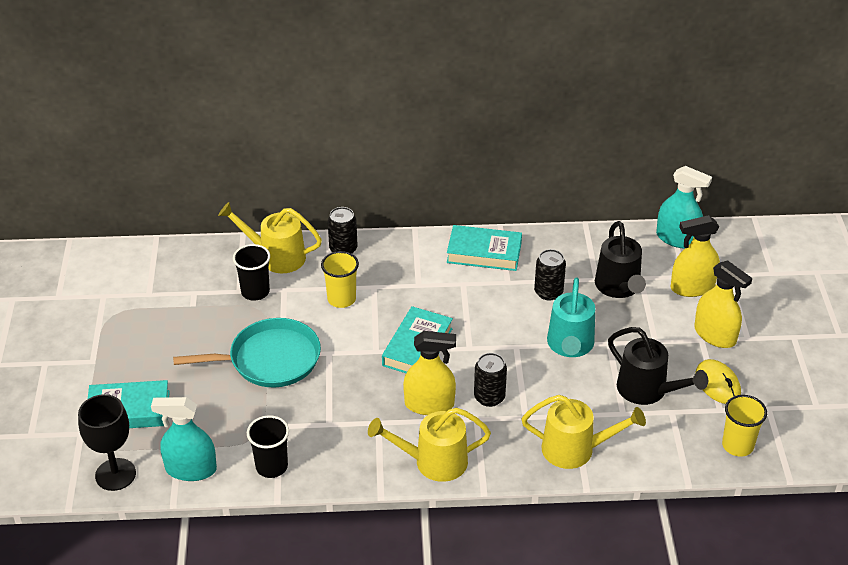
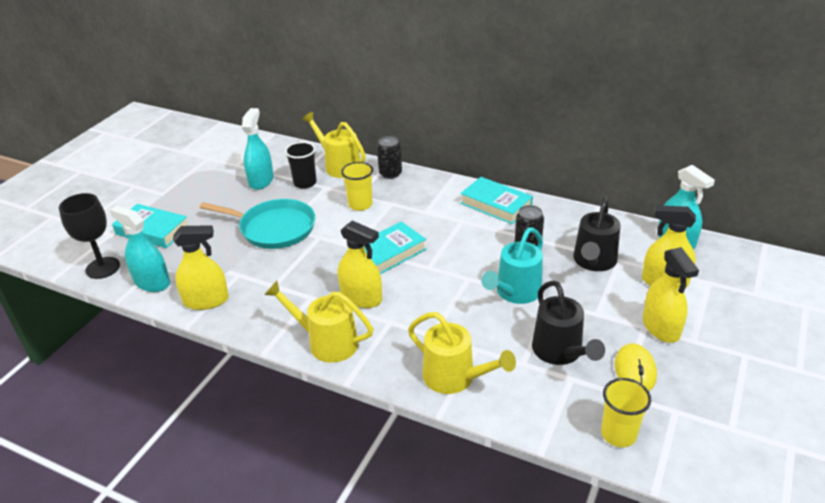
camera: 30 degrees right, 5 degrees down
black cup [247,415,289,478] -> yellow spray bottle [173,225,229,310]
black can [474,353,507,407] -> none
none -> turquoise spray bottle [242,108,274,190]

